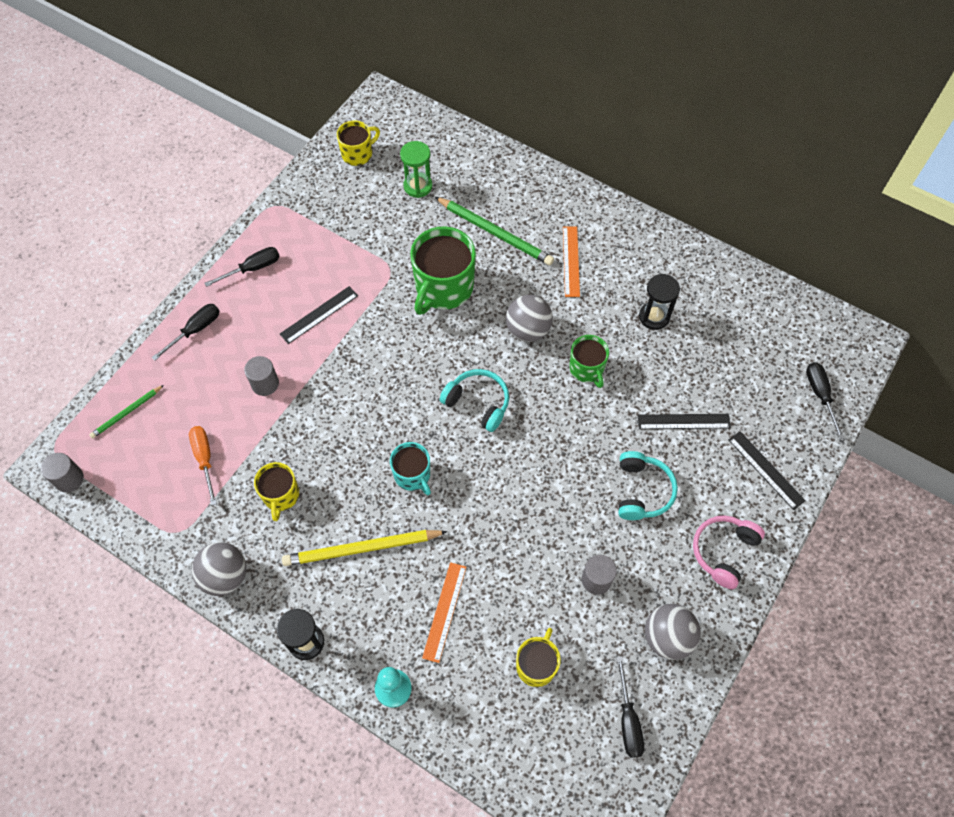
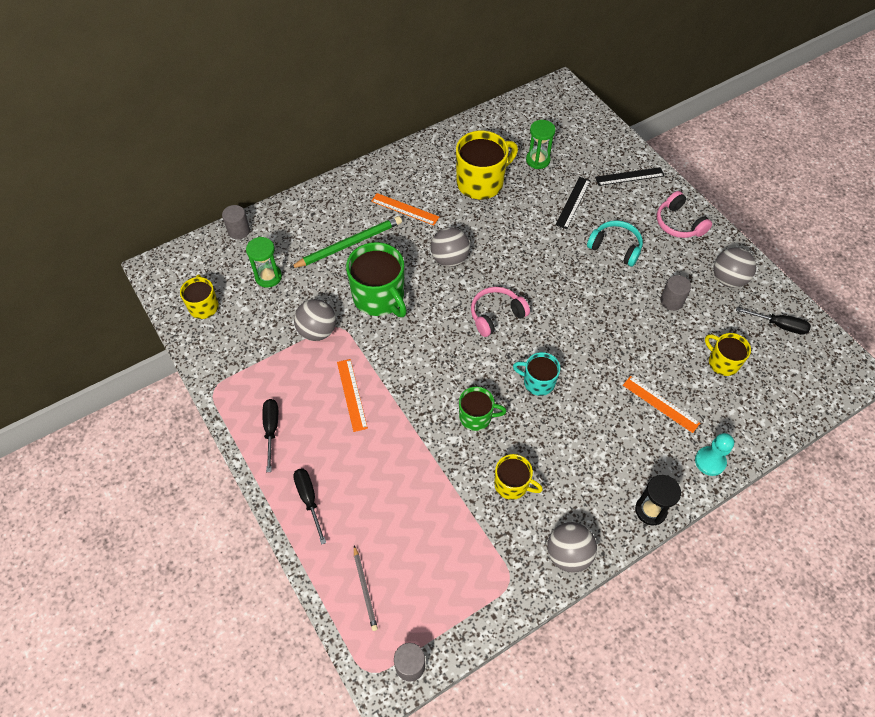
camera: 65 degrees left, 5 degrees down
green pencil [89,385,164,439] -> grey pencil [354,546,378,631]
orange screwdriver [189,426,217,506] -> none
grey cylinder [244,356,279,396] -> grey cylinder moved to [222,205,250,240]
black ruler [280,286,358,344] -> orange ruler [337,359,368,432]
yellow pencil [282,530,448,566] -> none
turquoise mug [390,442,431,495] -> turquoise mug turned 150 degrees counterclockwise [513,352,560,396]
turquoise headphones [440,369,509,432] -> pink headphones [471,287,530,337]
green mug [569,335,609,388] -> green mug moved to [459,387,507,431]
black hourglass [639,274,680,330] -> yellow mug [456,131,518,200]
black screwdriver [806,362,844,439] -> none
none -> grey ball [294,299,336,341]
none -> green hourglass [526,120,556,169]

